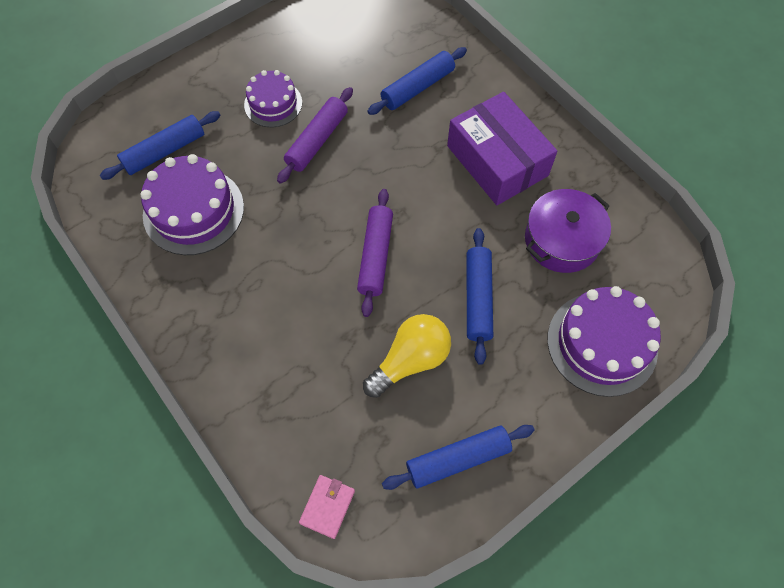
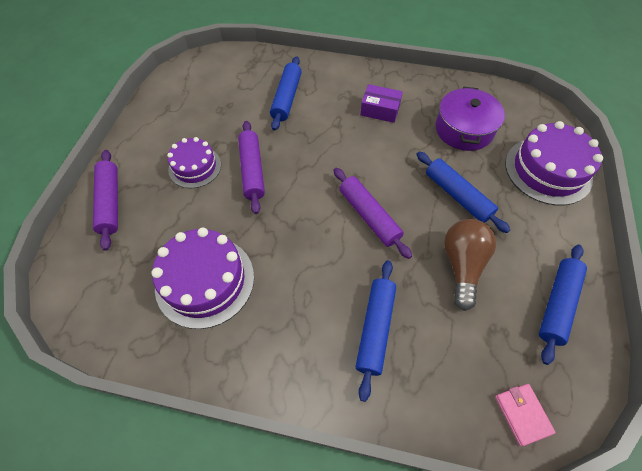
camera: 40 degrees left, 5 degrees down
blue rolling pin [99,111,221,180] -> blue rolling pin moved to [355,260,396,402]
yellow light bulb [363,314,451,398] -> brown light bulb [444,219,496,311]
purple box [447,92,557,205] -> purple box [360,84,403,123], size x0.52
none -> purple rolling pin [93,150,118,251]

